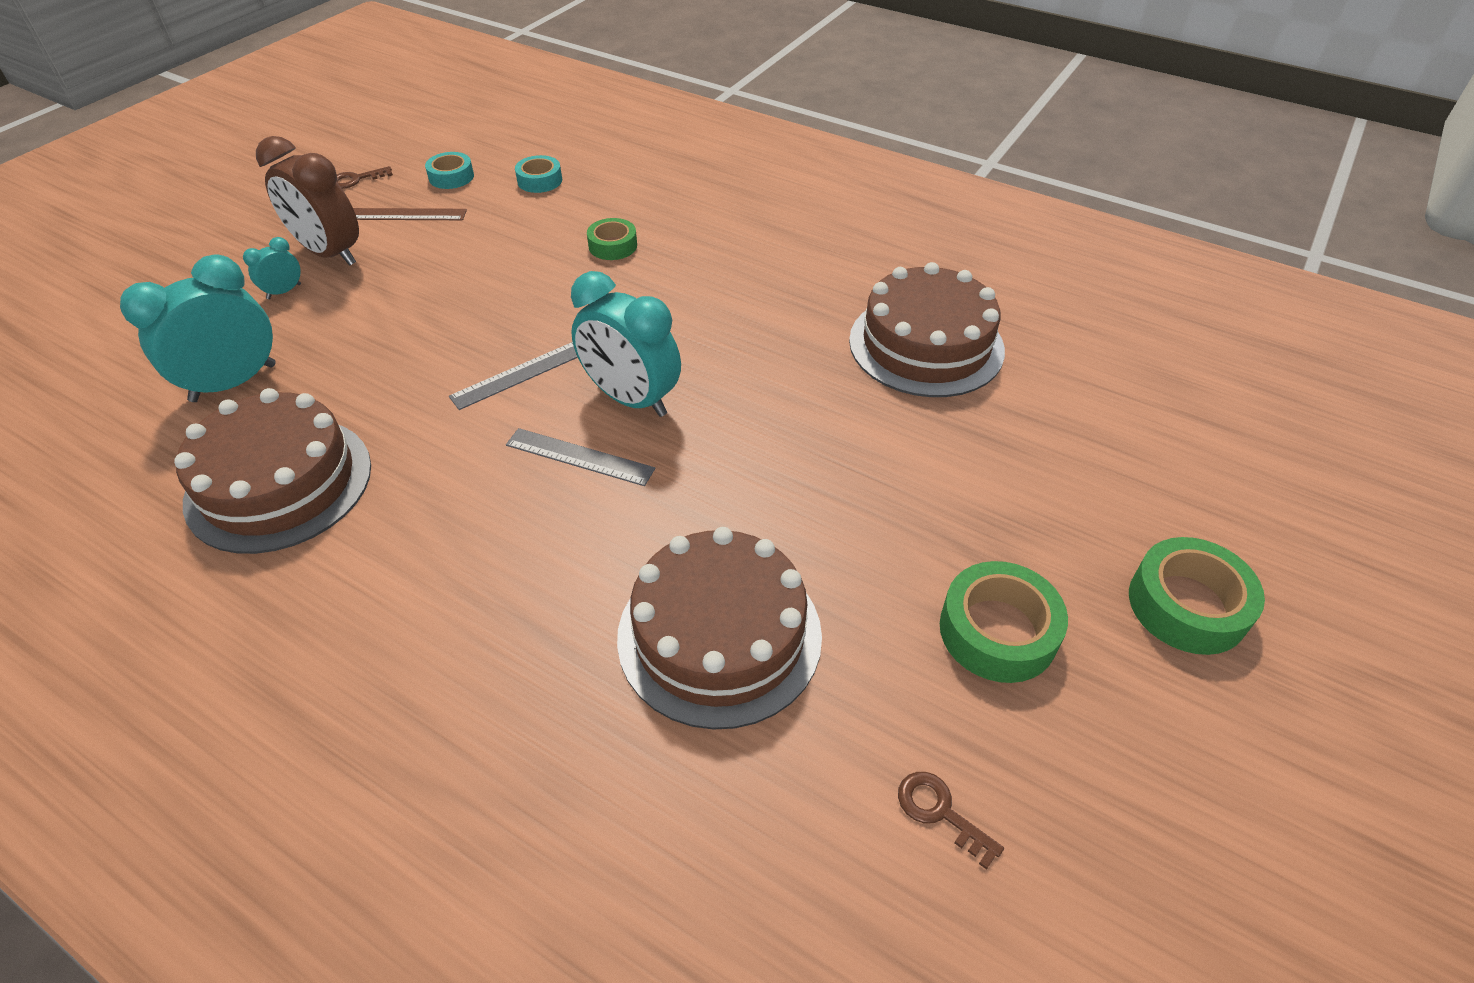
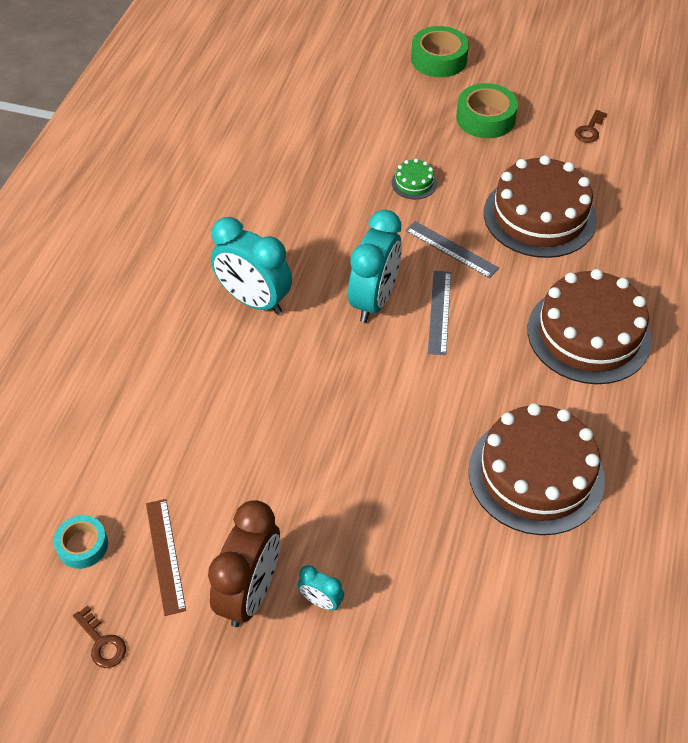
camera: 105 degrees left, 5 degrees up
turquoise clock [120,254,276,402] -> turquoise clock moved to [211,217,292,314]
grey ruler [449,342,578,410] -> grey ruler moved to [405,221,499,278]
turquoise tape [515,155,562,193] -> none
green tape [587,218,637,260] -> none
brown cake [849,262,1005,397] -> brown cake moved to [527,269,652,384]
none -> green cake [392,159,437,199]

